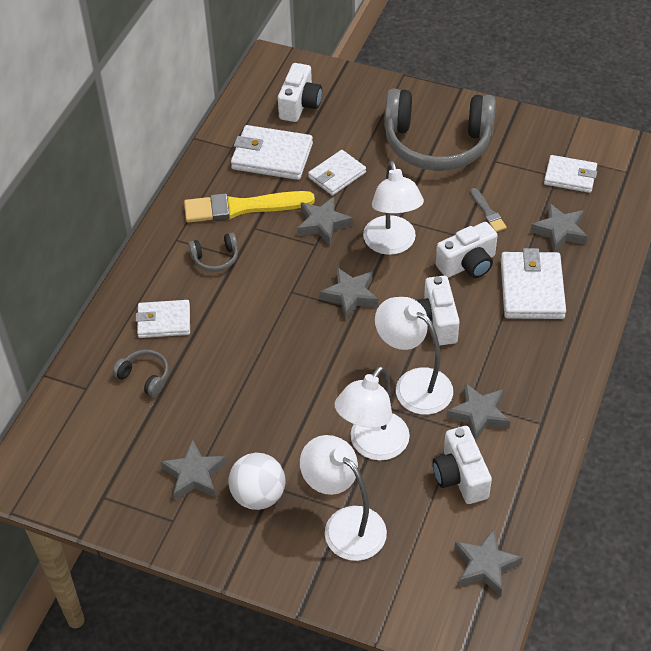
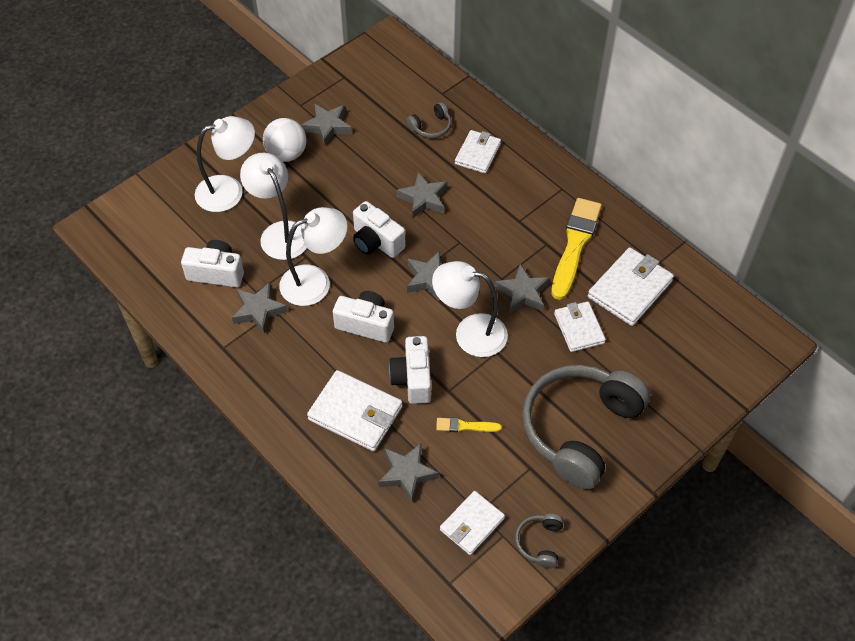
camera: 115 degrees right, 5 degrees up
grey headphones [189,233,238,272] -> grey headphones moved to [515,514,564,568]
white camera [278,63,322,122] -> white camera moved to [353,201,406,258]
grey star [454,528,523,597] -> grey star moved to [397,172,447,218]
grey brush [470,188,507,232] -> yellow brush [436,417,502,432]

